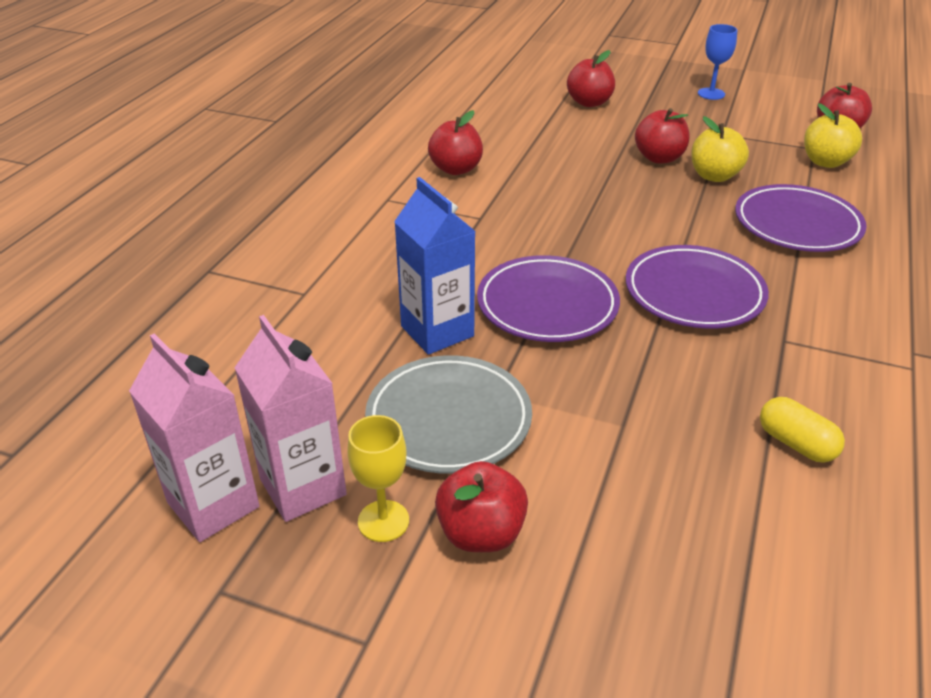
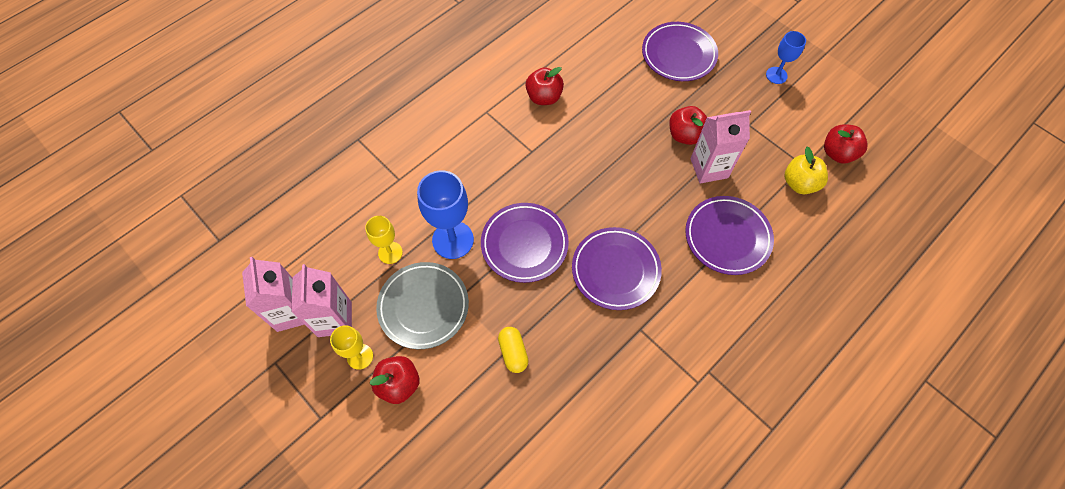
camera: 25 degrees right, 25 degrees up
blue carton [394,177,476,355] -> blue goblet [417,171,474,259]
red apple [567,50,615,107] -> purple plate [642,22,718,81]
yellow apple [691,116,749,182] -> pink carton [690,110,751,184]
yellow capsule [760,397,845,463] -> yellow capsule moved to [498,327,528,373]
none -> yellow goblet [365,216,403,264]

